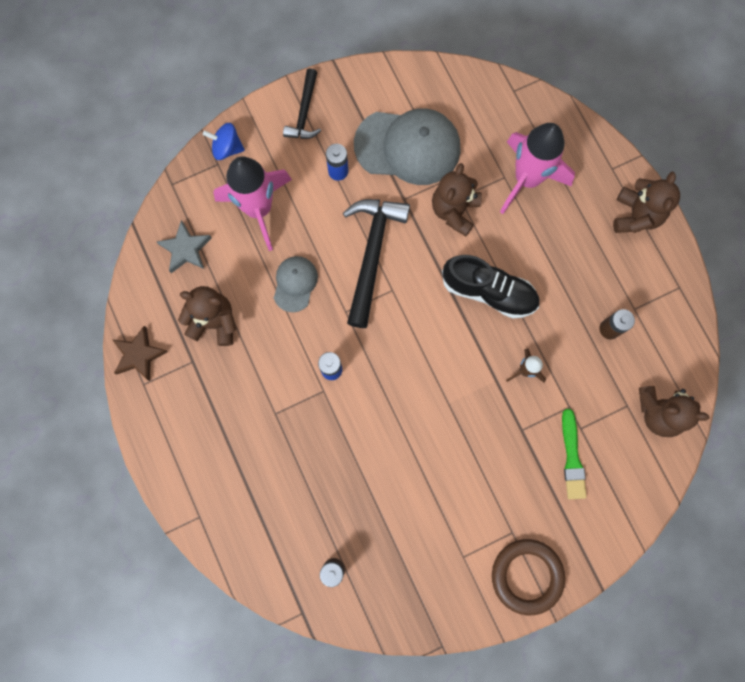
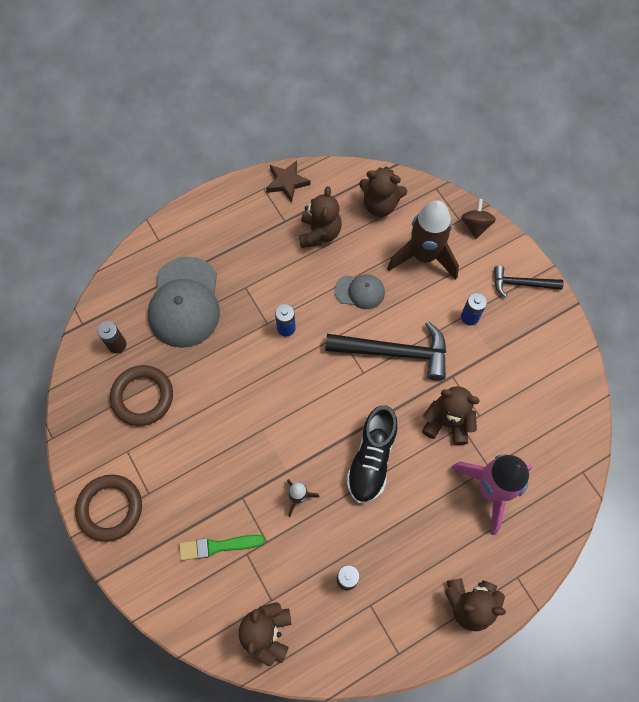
camera: 85 degrees right, 10 degrees down
grey star [157,220,212,273] -> brown teddy bear [359,167,407,217]
blue spinning top [203,123,245,160] -> brown spinning top [461,199,496,239]
pink rocket [213,156,292,251] -> brown rocket [387,200,459,280]
grey cap [354,108,461,185] -> grey cap moved to [148,256,220,348]
none -> brown ring [110,365,173,426]

